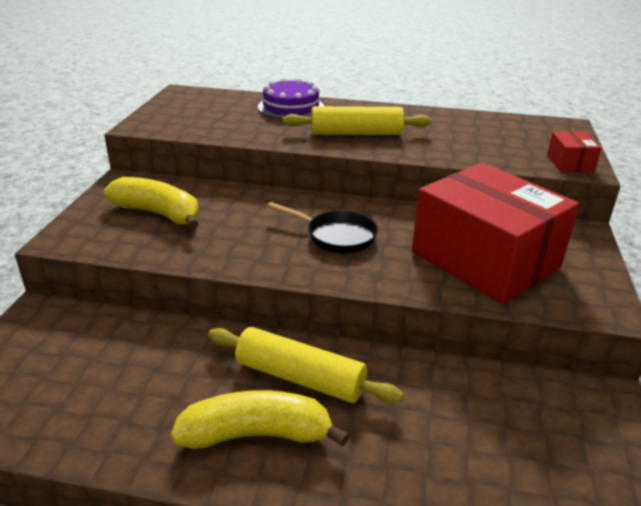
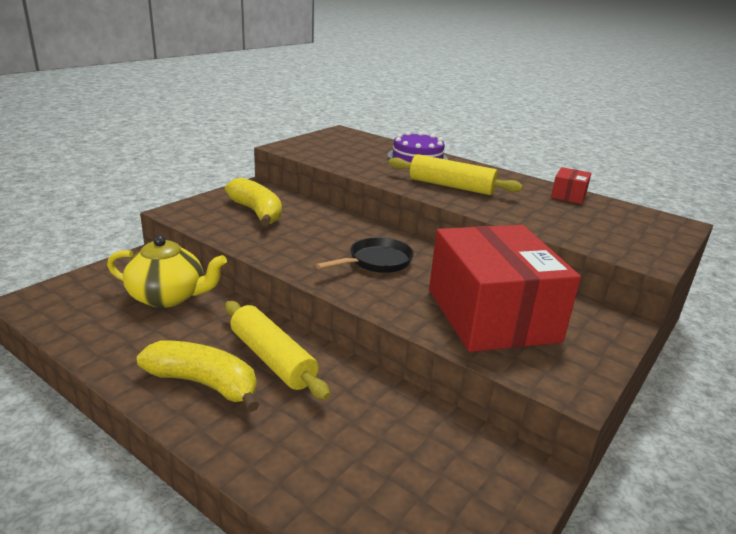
camera: 25 degrees right, 5 degrees down
black pan [267,202,378,253] -> black pan turned 90 degrees counterclockwise [316,237,414,273]
red box [547,131,602,172] -> red box moved to [551,167,591,204]
none -> yellow teapot [107,236,227,308]

